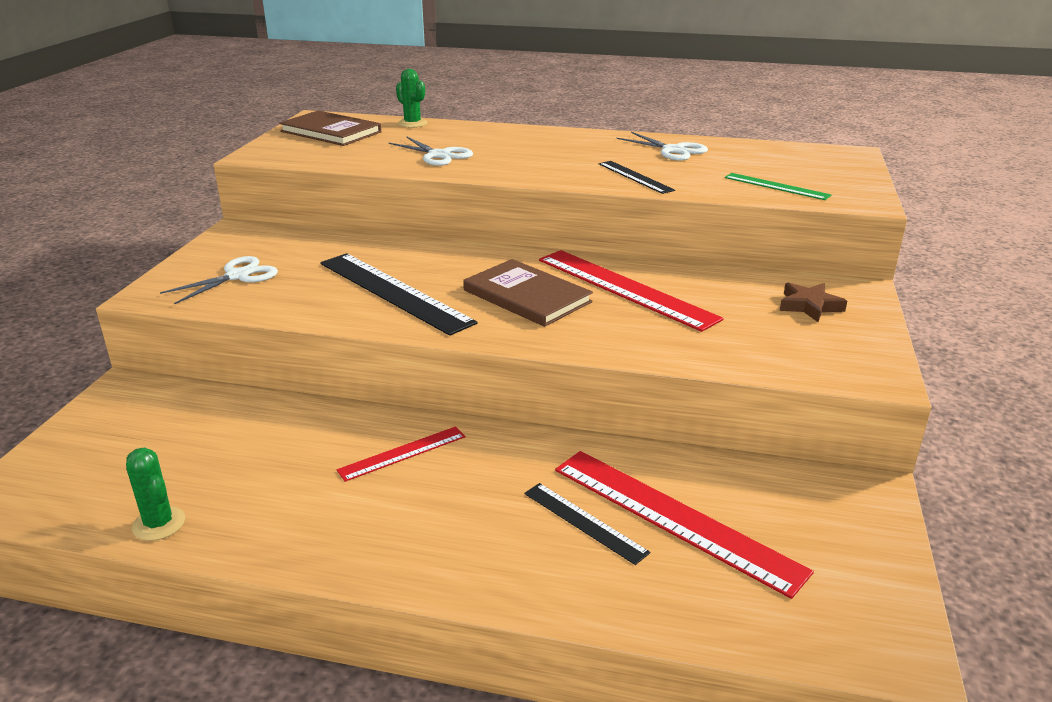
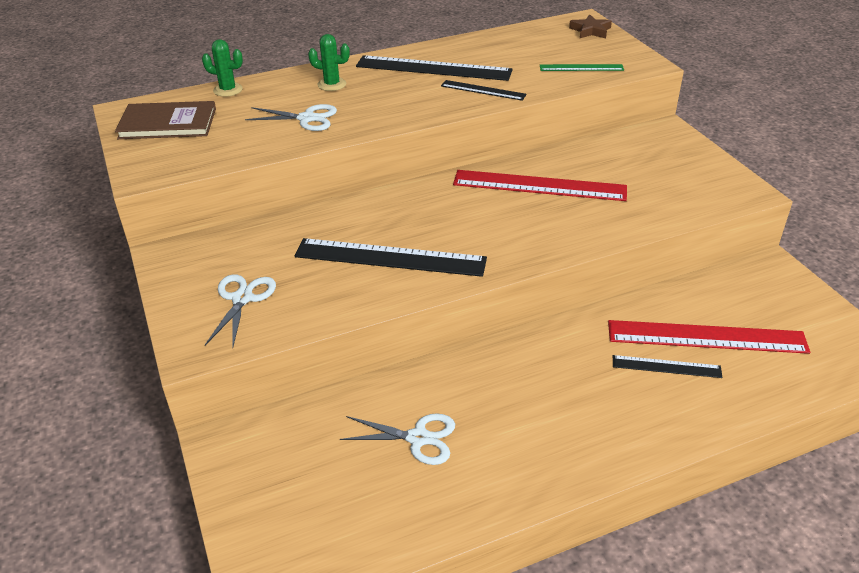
camera: 35 degrees left, 10 degrees up
green cactus [126,447,185,541] -> green cactus moved to [308,34,350,91]
red ruler [336,426,466,482] -> none
brown book [463,259,593,327] -> none
white scissors [617,132,708,161] -> white scissors moved to [340,413,455,465]
brown star [780,283,847,322] -> brown star moved to [569,14,612,38]
none -> black ruler [356,55,513,81]

